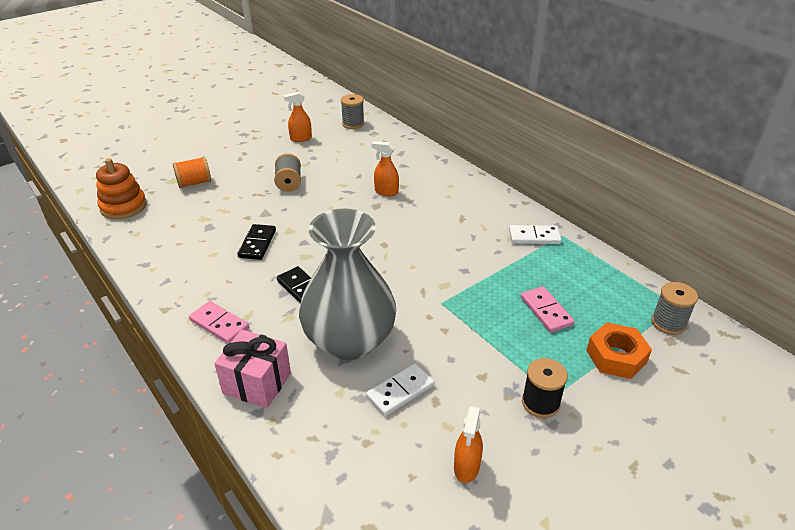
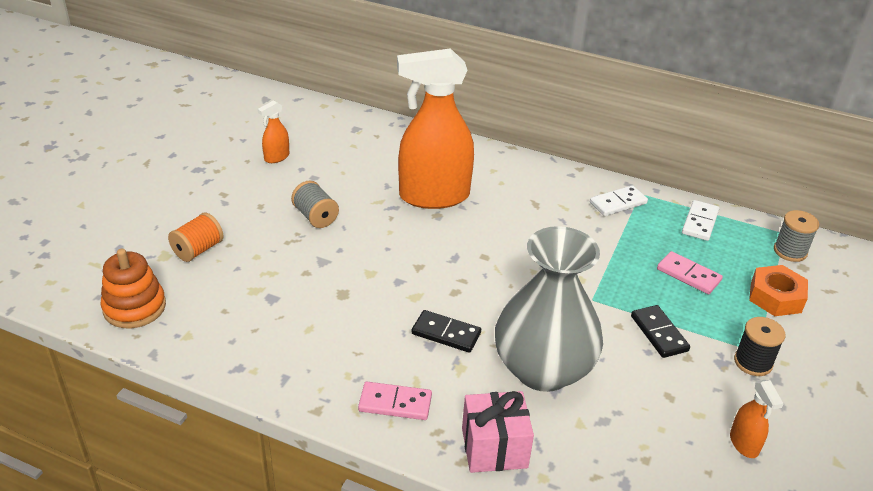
camera: 30 degrees left, 0 degrees up
black domino [237,224,276,260] -> black domino moved to [631,305,690,358]
grey spool [341,94,364,129] -> none
white domino [366,363,434,416] -> white domino moved to [682,200,720,241]
orange spray bottle [372,141,399,196] -> orange spray bottle [397,48,474,209], size x2.41

